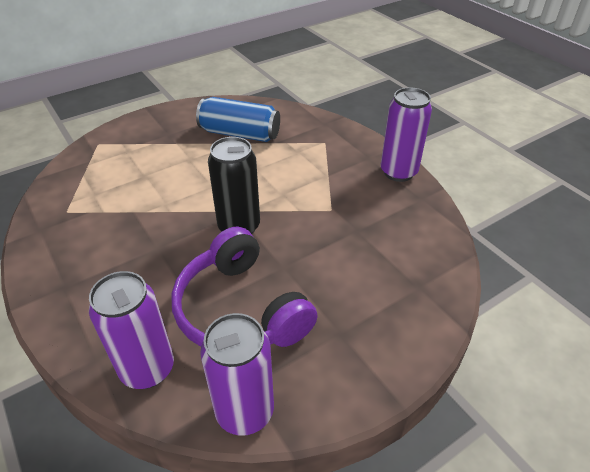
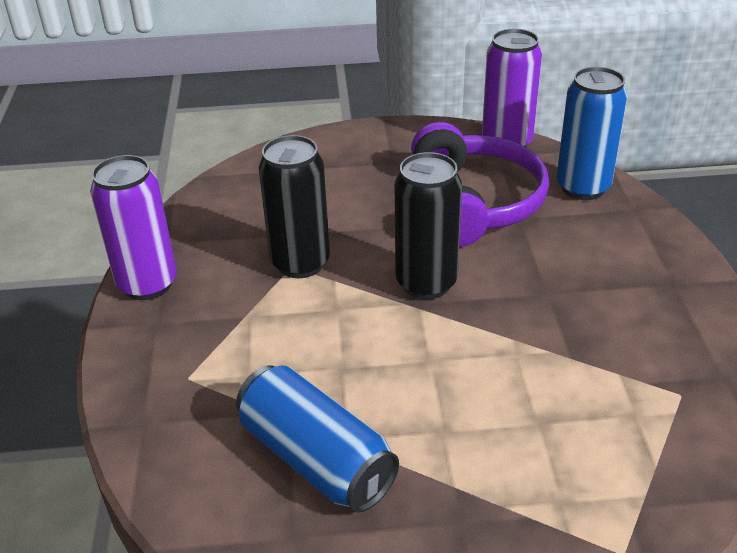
camera: 150 degrees left, 5 degrees down
purple can [89,271,174,389] -> blue can [556,67,627,200]
none -> black can [259,135,330,278]

